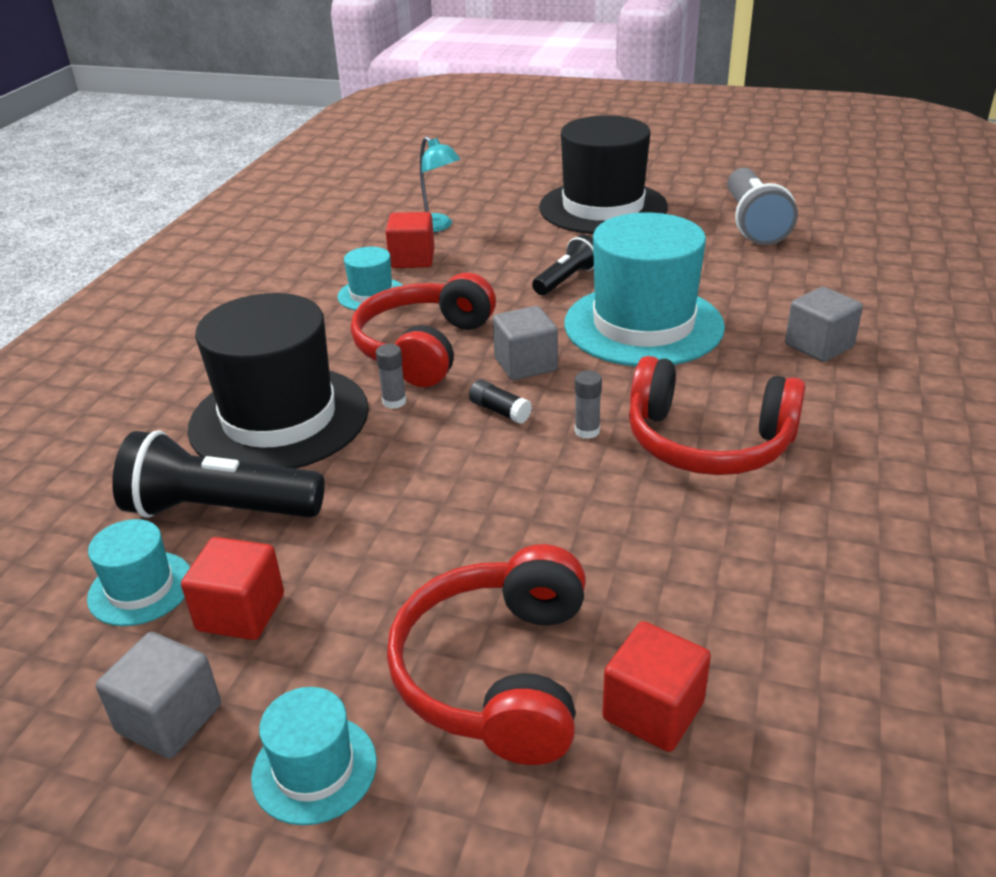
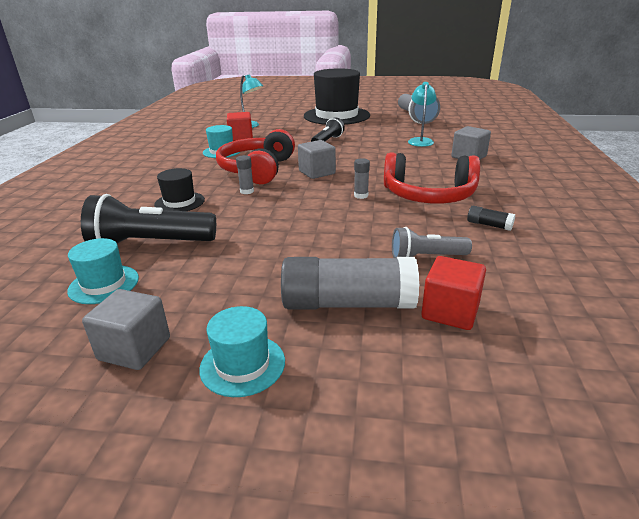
camera: 10 degrees left, 5 degrees down
red cube [181,537,284,640] -> none
black hat [187,293,369,469] -> black hat [154,168,205,211], size x0.46
red headphones [387,544,586,765] -> grey glue stick [281,257,419,309]
black glue stick [469,379,532,424] -> black glue stick moved to [467,206,515,231]
turquoise hat [564,213,725,367] -> none
none -> grey flashlight [392,227,472,258]
none -> turquoise lamp [408,82,436,147]

